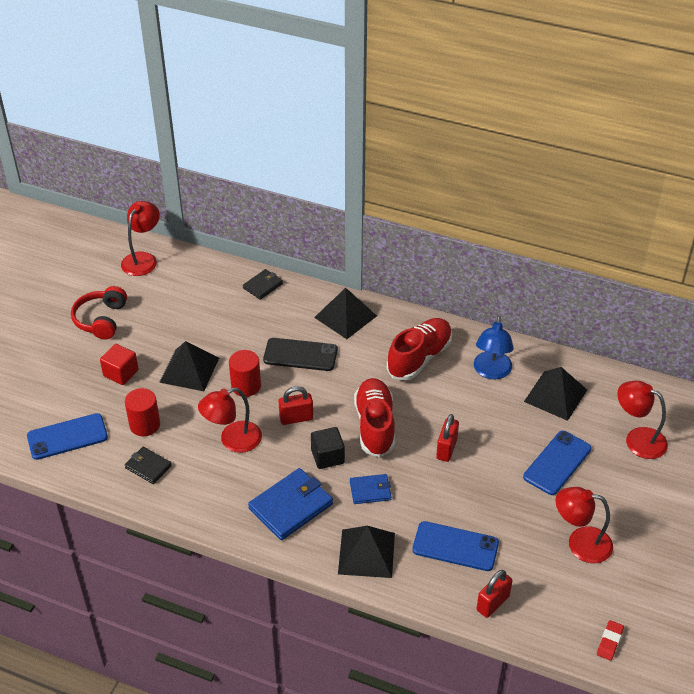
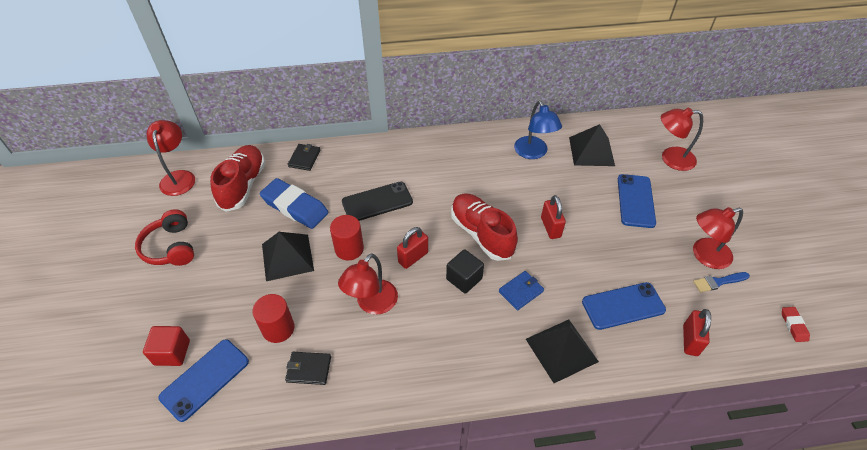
camera: 30 degrees left, 5 degrees up
red cube [100,344,139,385] -> red cube moved to [143,326,190,366]
blue wallet [248,468,333,540] -> none
black pyramid [314,288,377,339] -> none
red shoe [387,318,452,380] -> red shoe moved to [210,145,265,212]
none -> blue eraser [259,178,329,229]
none -> blue brush [693,272,750,292]

